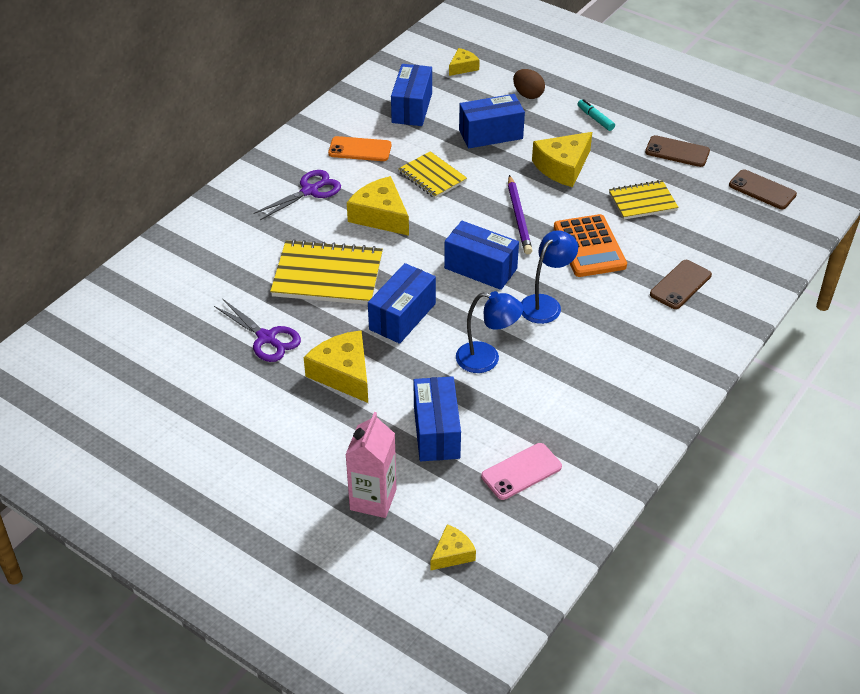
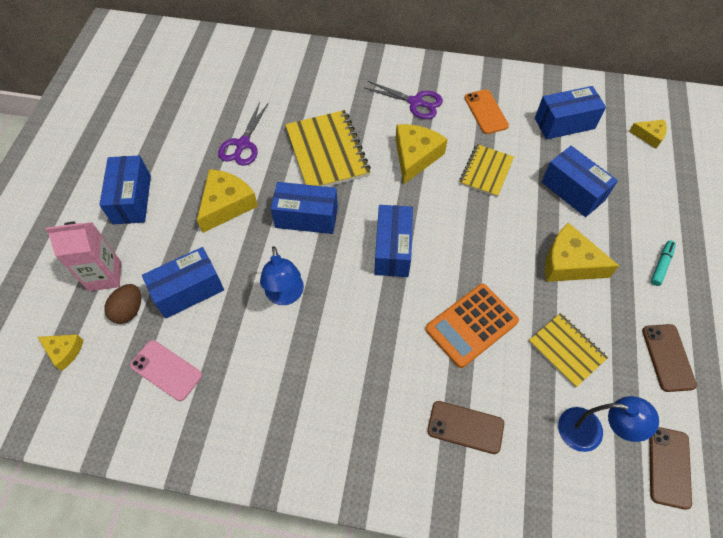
camera: 65 degrees right, 15 degrees up
purple pencil [508,175,533,254] -> none
brown egg [513,69,545,99] -> brown egg moved to [104,284,141,324]
blue lamp [521,230,578,324] -> blue lamp moved to [558,396,659,452]
none -> blue box [99,155,151,224]

